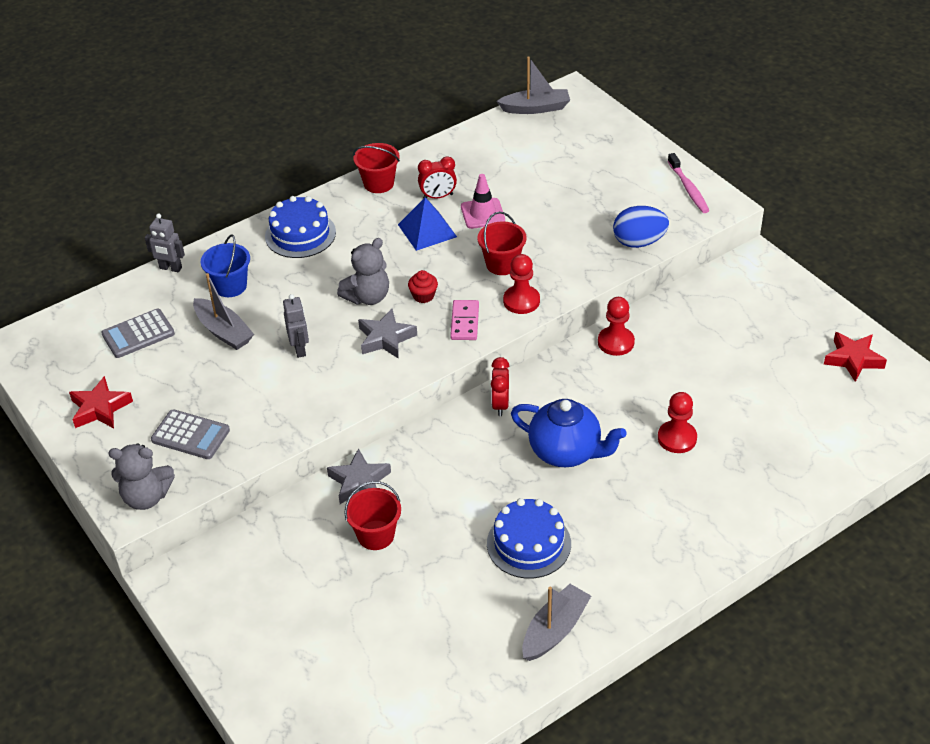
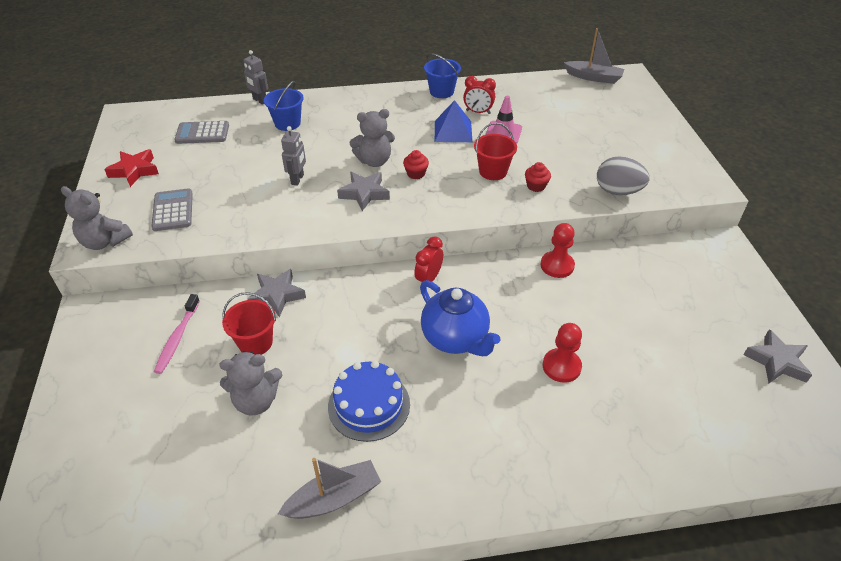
camera: 25 degrees right, 0 degrees up
grey calculator [151,409,230,459] -> grey calculator turned 150 degrees counterclockwise [151,188,193,231]
grey boat [193,273,254,350] -> none
blue cake [265,196,336,258] -> none
red bucket [353,143,400,193] -> blue bucket [424,53,461,98]
pink domino [450,300,479,340] -> none
red pawn [503,254,540,314] -> none
blue egg [613,206,669,248] -> grey egg [597,156,650,195]
pink toothbrush [668,153,710,213] -> pink toothbrush moved to [154,294,200,374]
red star [824,332,887,382] -> grey star [743,329,812,383]
none -> grey teddy bear [220,351,282,416]
none -> red cupcake [525,162,551,192]

